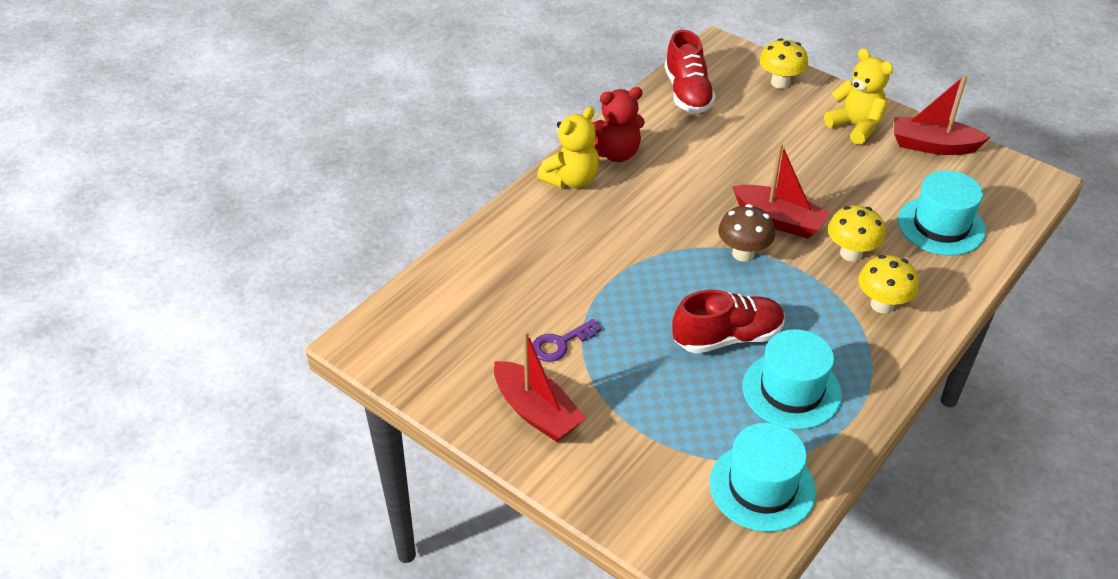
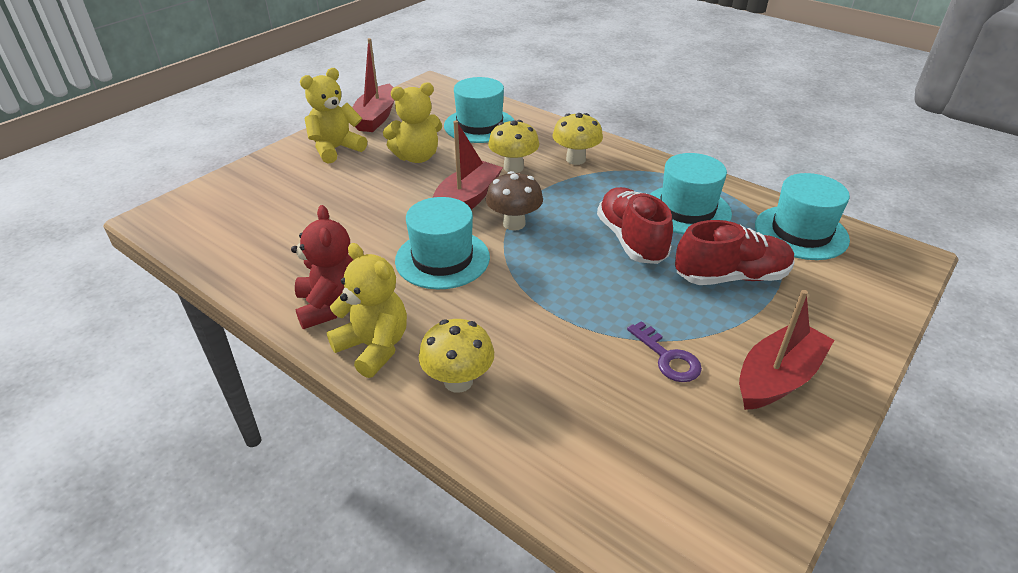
camera: 90 degrees left, 5 degrees down
red shoe [665,30,716,113] -> red shoe moved to [675,220,794,285]
yellow mushroom [760,38,808,89] -> yellow mushroom moved to [419,319,494,393]
none -> yellow teddy bear [383,82,442,163]
none -> turquoise hat [395,197,490,289]

